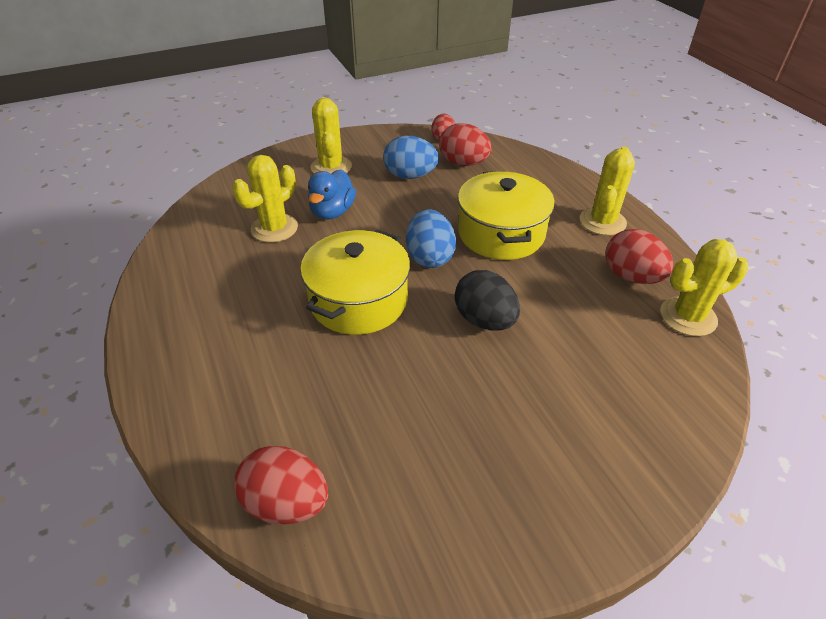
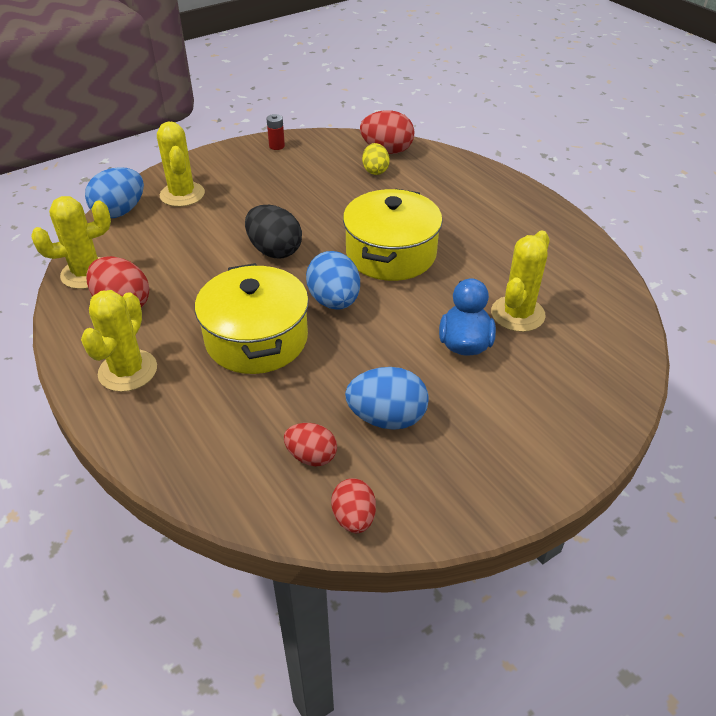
camera: 170 degrees right, 0 degrees up
yellow cactus [310,97,352,174] -> yellow cactus moved to [157,122,205,207]
red egg [439,123,492,166] -> red egg [284,423,337,467], size x0.64
none -> blue egg [85,167,144,218]
none -> red battery [267,114,285,150]
none -> yellow egg [362,143,390,175]

